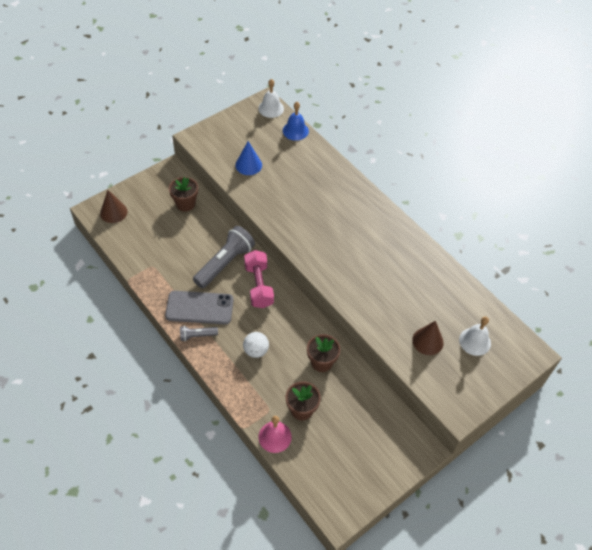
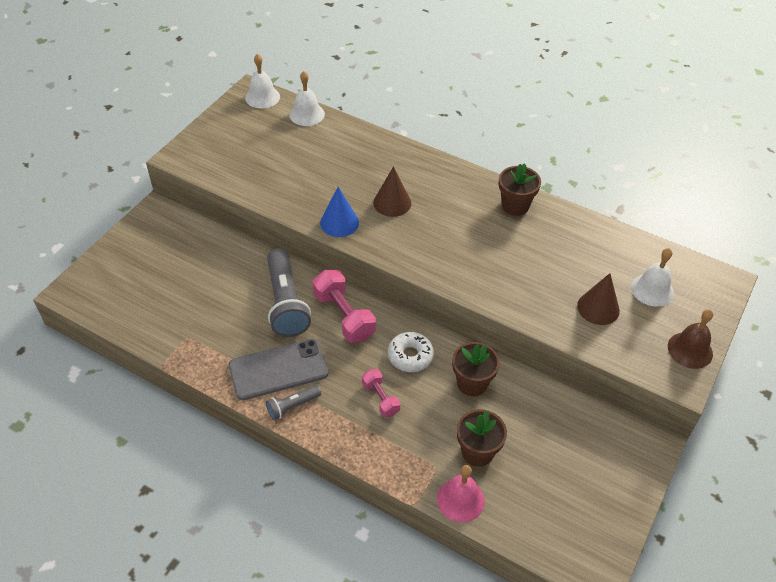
camera: 20 degrees left, 5 degrees down
brown cone [100,190,128,223] -> brown cone moved to [373,166,411,217]
brown flower pot [169,177,198,211] -> brown flower pot moved to [499,163,541,216]
grey flashlight [193,226,255,288] -> grey flashlight turned 150 degrees clockwise [267,248,311,337]
blue cone [235,141,262,175] -> blue cone moved to [320,187,359,237]
white ball [243,332,269,358] -> pink dumbbell [362,369,400,417]
blue bell [283,102,309,141] -> white bell [289,71,325,126]
none -> white donut [388,332,434,372]
none -> brown bell [668,309,713,369]

